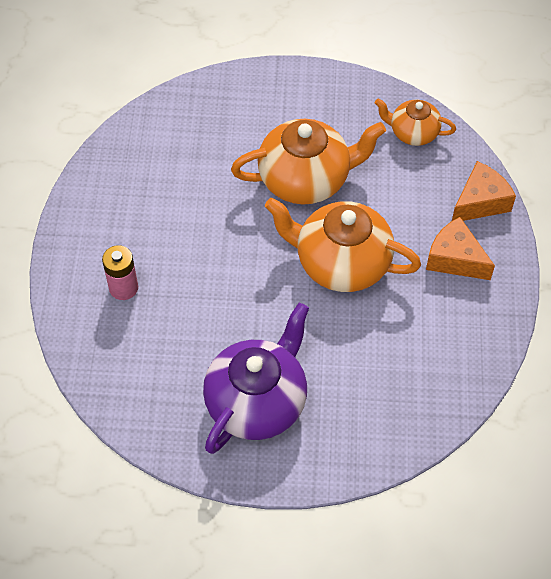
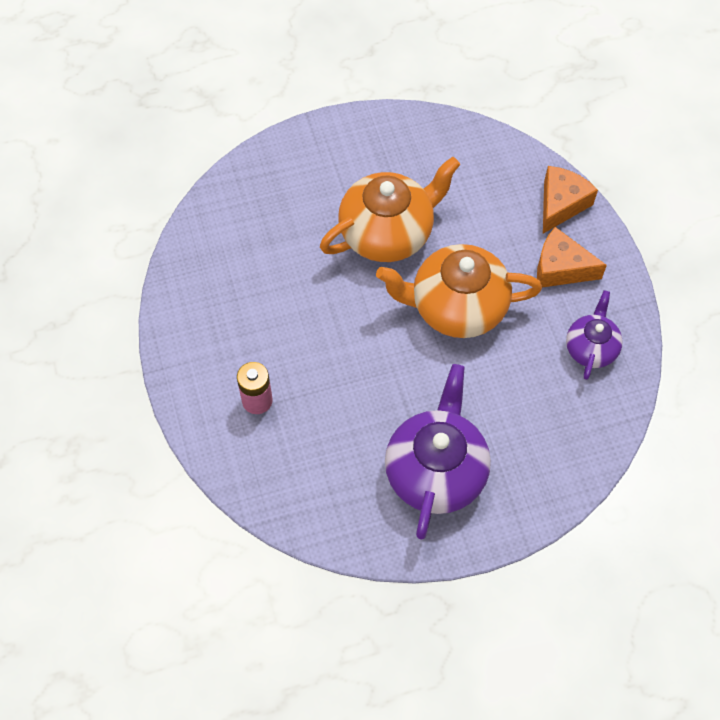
camera: 20 degrees left, 5 degrees up
orange teapot [375,99,456,146] -> none
none -> purple teapot [566,290,623,380]

